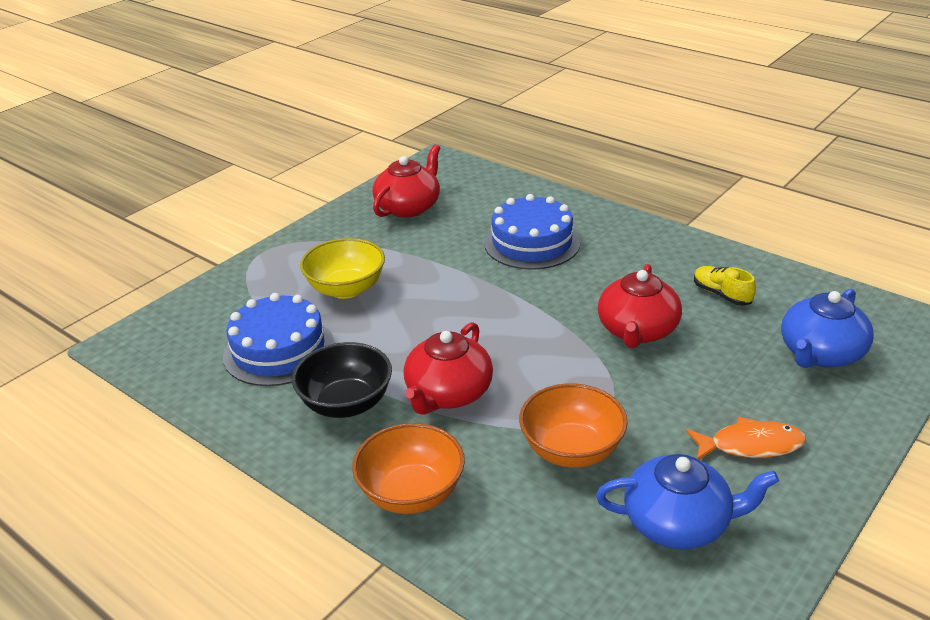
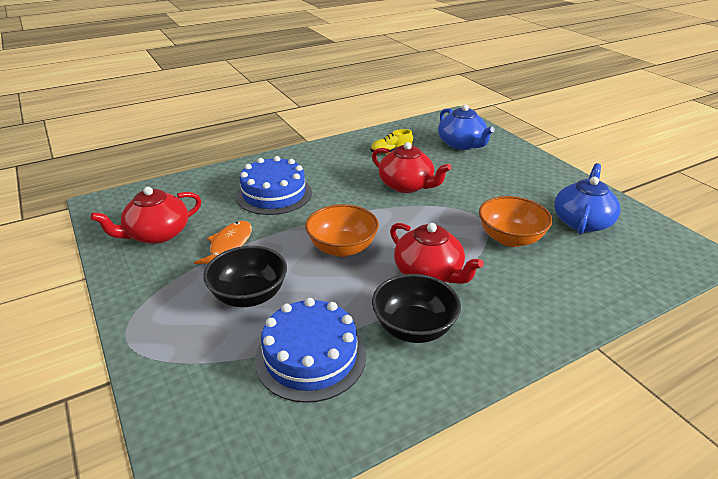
camera: 70 degrees left, 0 degrees up
yellow bowl [300,238,385,299] -> black bowl [203,246,287,307]
orange bowl [352,423,465,514] -> orange bowl moved to [305,204,379,257]
red teapot [372,144,440,218] -> red teapot turned 90 degrees counterclockwise [91,187,201,244]
orange fish [686,417,806,460] -> orange fish moved to [194,221,252,264]

